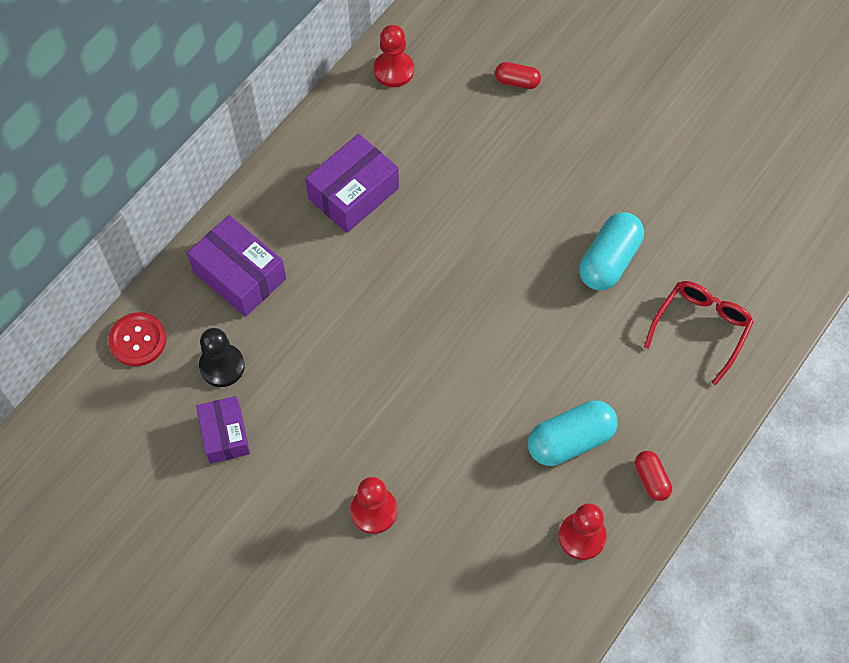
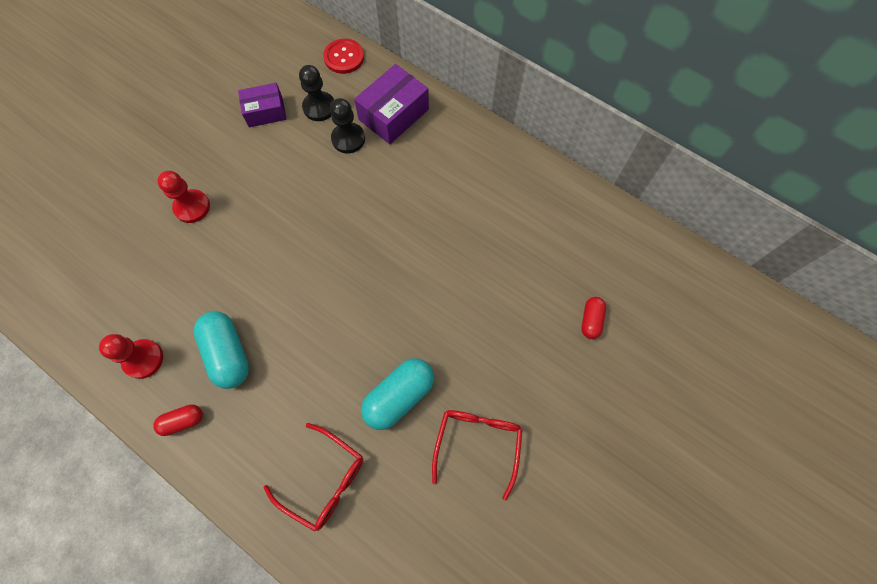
camera: 90 degrees right, 5 degrees up
purple box [305,134,399,233] -> none
red pawn [374,25,414,87] -> none
turquoise capsule [579,212,644,290] -> turquoise capsule turned 75 degrees counterclockwise [361,358,434,430]
none -> black pawn [330,98,365,153]
none -> red glasses [432,410,523,501]

